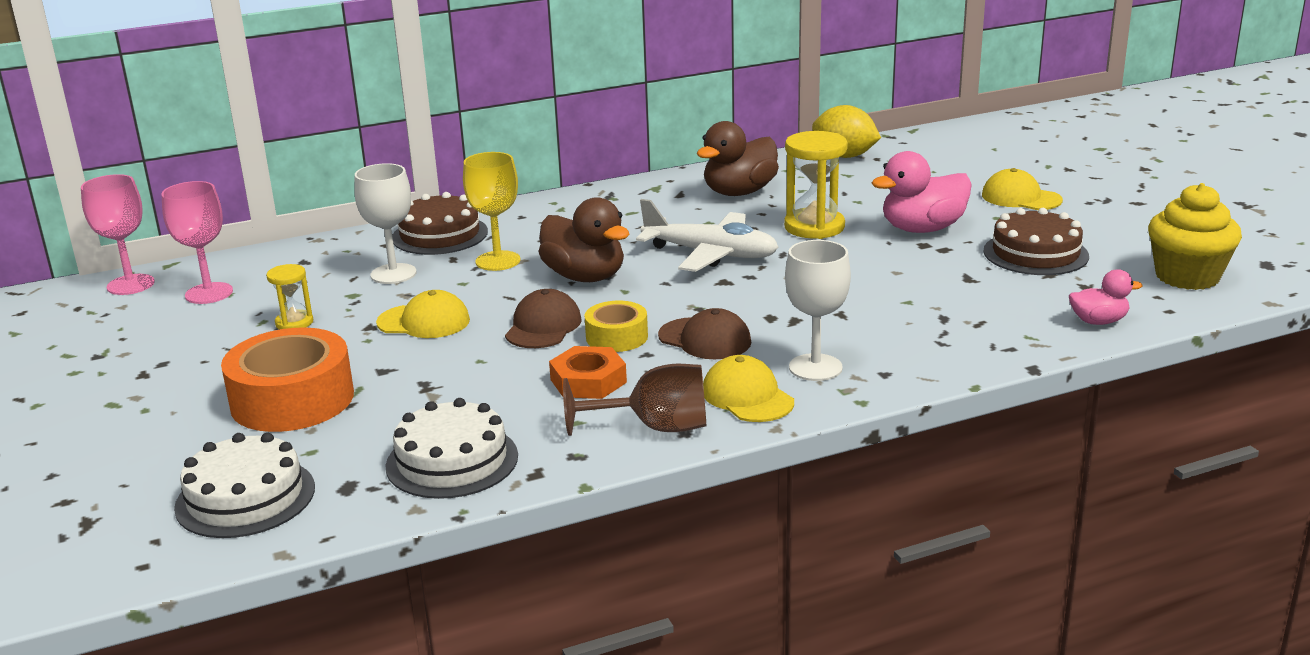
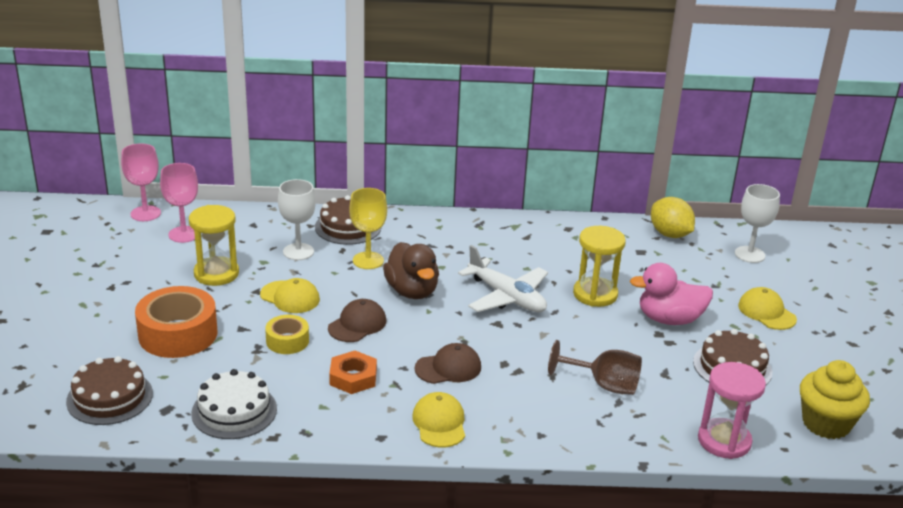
camera: 20 degrees right, 5 degrees up
white cake [174,433,315,538] -> brown cake [66,356,153,425]
yellow hourglass [266,264,313,329] -> yellow hourglass [189,205,239,286], size x1.81
brown goblet [563,364,706,436] -> brown goblet moved to [548,340,642,395]
yellow tape [584,301,648,352] -> yellow tape moved to [265,315,309,354]
brown cap [658,308,751,359] -> brown cap turned 75 degrees counterclockwise [415,343,481,384]
brown duck [697,121,779,196] -> none
white goblet [785,240,851,381] -> white goblet moved to [735,184,780,263]
pink duck [1069,269,1142,325] -> pink hourglass [698,362,766,459]

